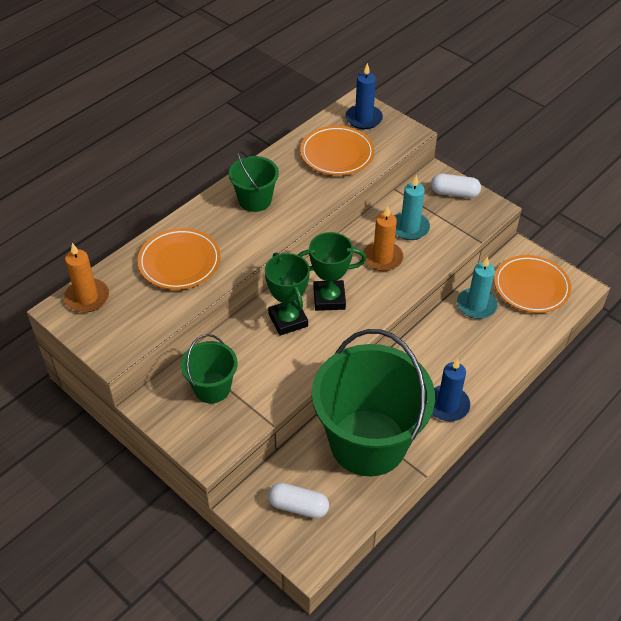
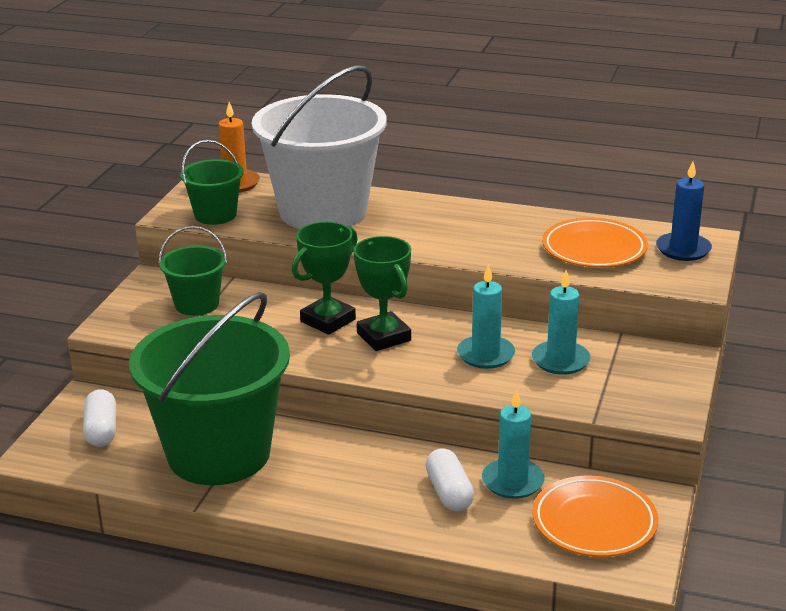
camera: 65 degrees right, 20 degrees down
orange plate [137,228,221,290] -> white bucket [252,65,387,229]
green bucket [229,150,279,212] -> green bucket moved to [180,140,244,225]
orange candle [363,206,403,271] -> turquoise candle [457,264,515,369]
white capsule [431,174,481,198] -> white capsule moved to [426,448,474,511]
blue candle [432,358,470,421] -> none

